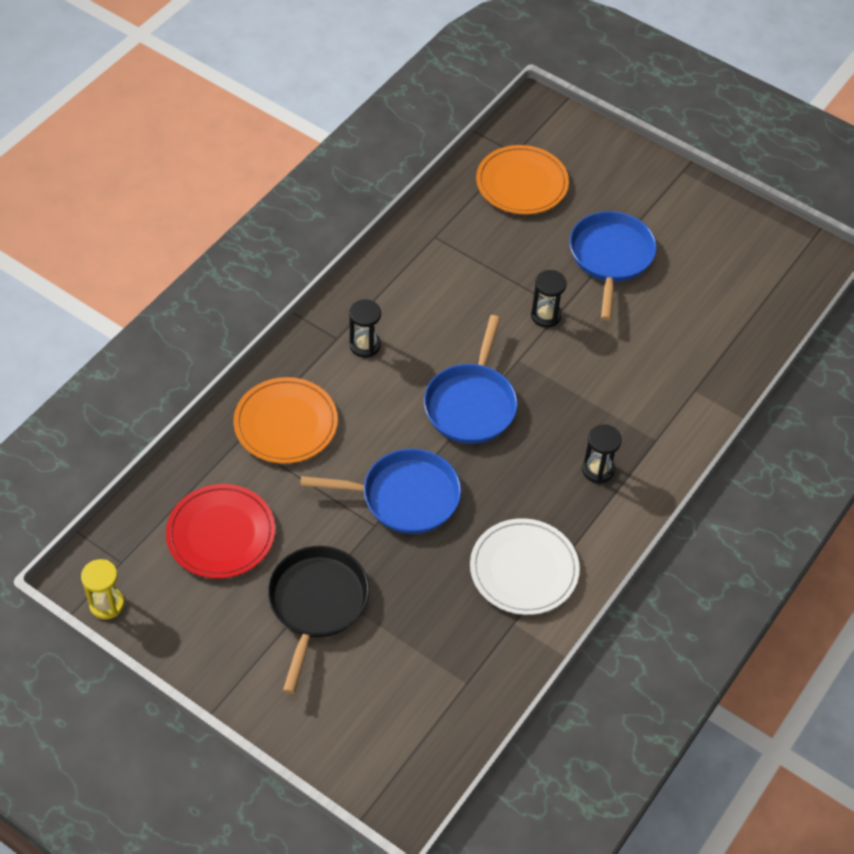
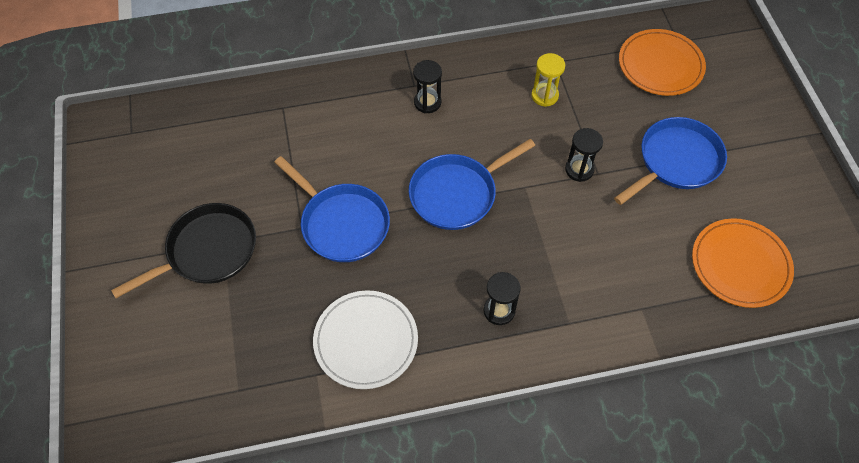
camera: 45 degrees right, 5 degrees up
yellow hourglass [81,559,124,619] -> yellow hourglass moved to [531,53,565,107]
red plate [166,484,275,578] -> none
orange plate [234,377,338,464] -> orange plate moved to [692,218,794,308]

